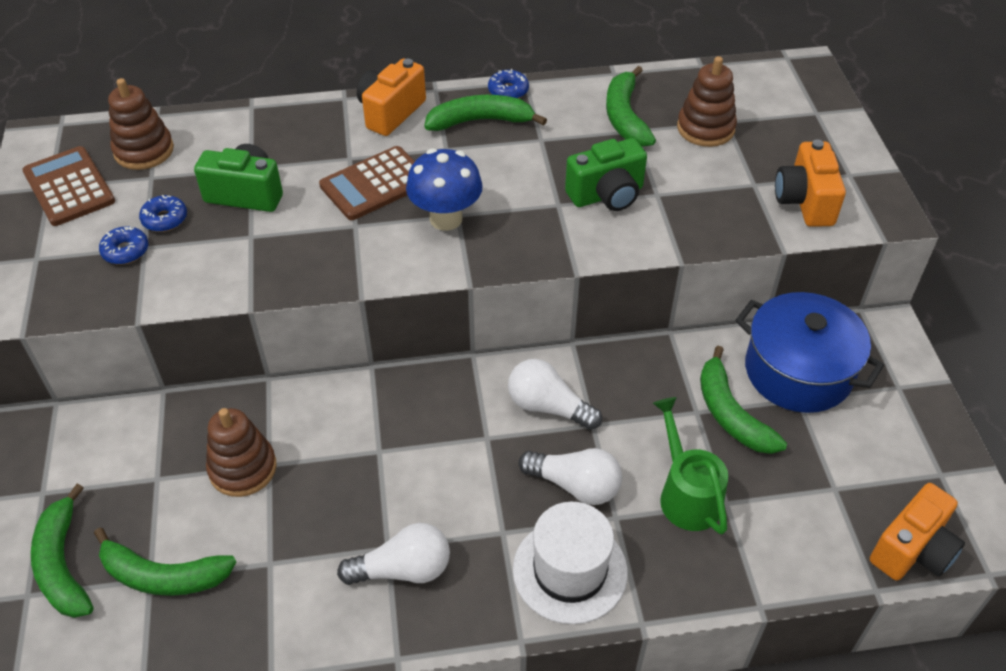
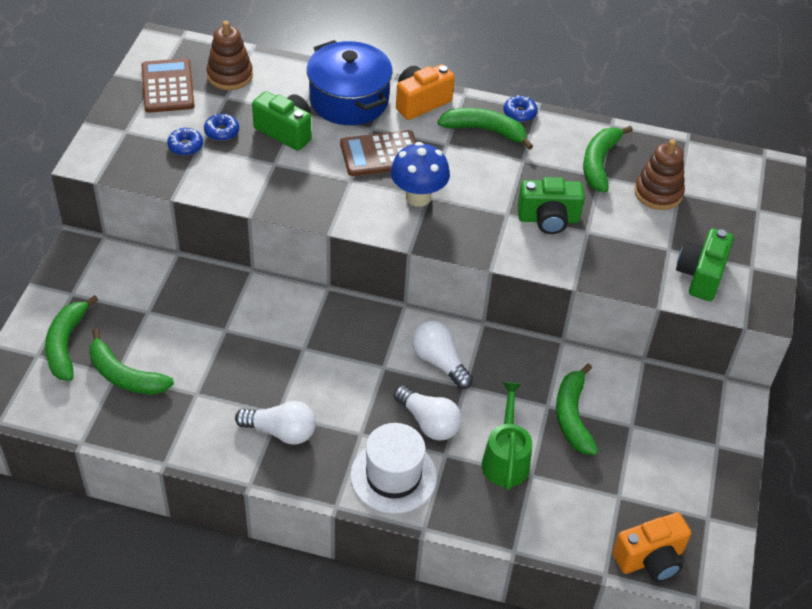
camera: 20 degrees right, 0 degrees up
brown stacking toy [206,408,277,497] -> none
blue pot [735,292,884,413] -> blue pot moved to [307,40,393,125]
orange camera [775,140,846,227] -> green camera [676,228,734,301]

